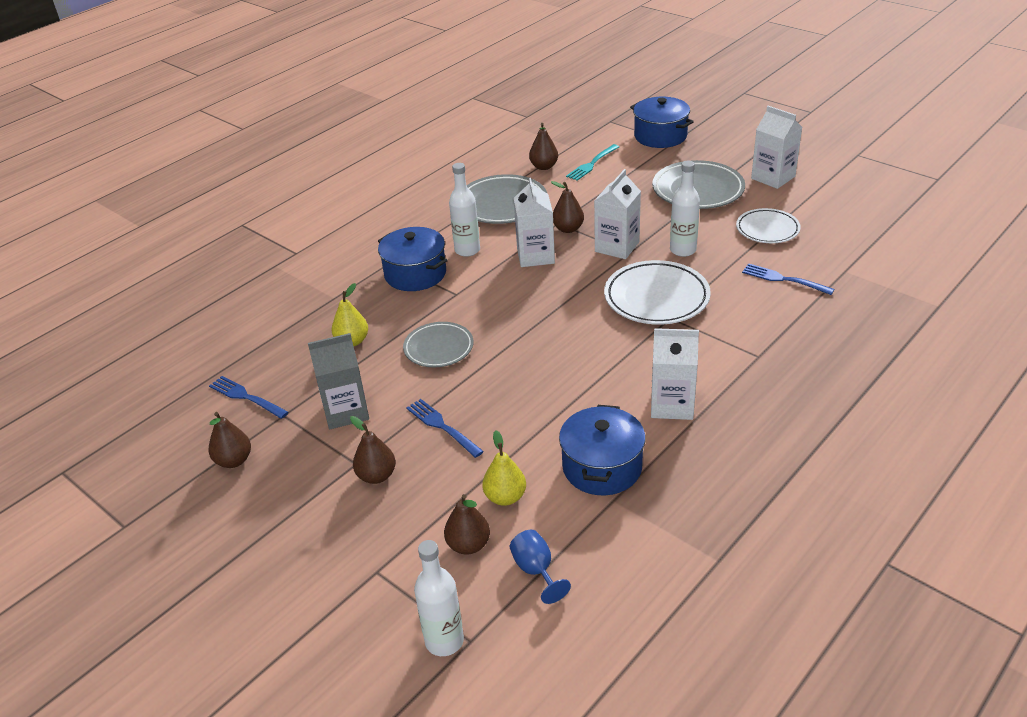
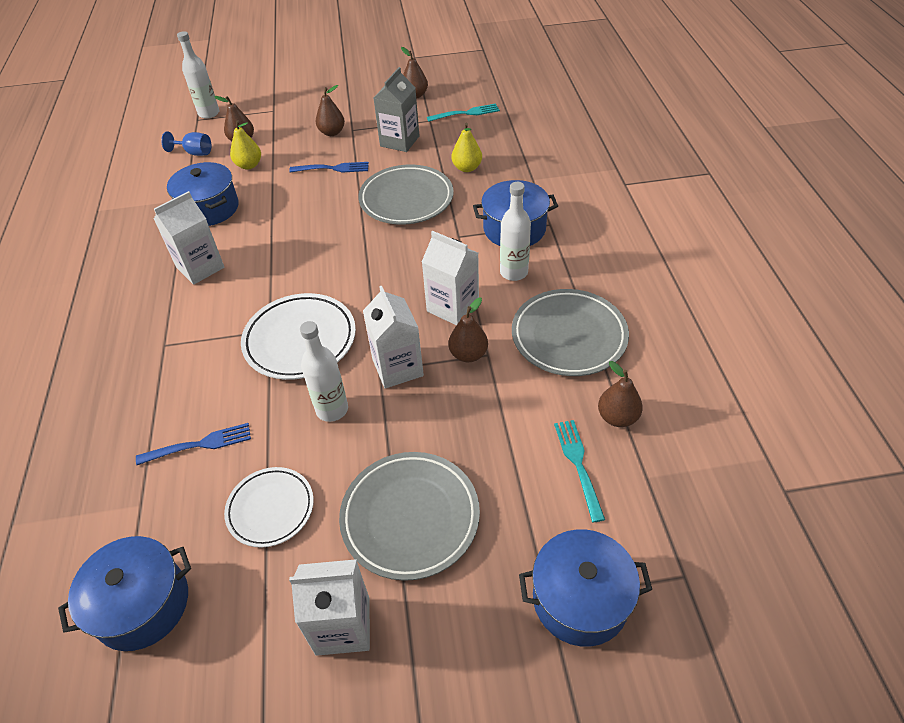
camera: 130 degrees right, 10 degrees up
blue fork [209,376,289,419] -> turquoise fork [427,103,500,122]
grey plate [403,322,473,368] -> grey plate [358,165,454,225], size x1.55
none -> blue pot [58,536,191,651]

